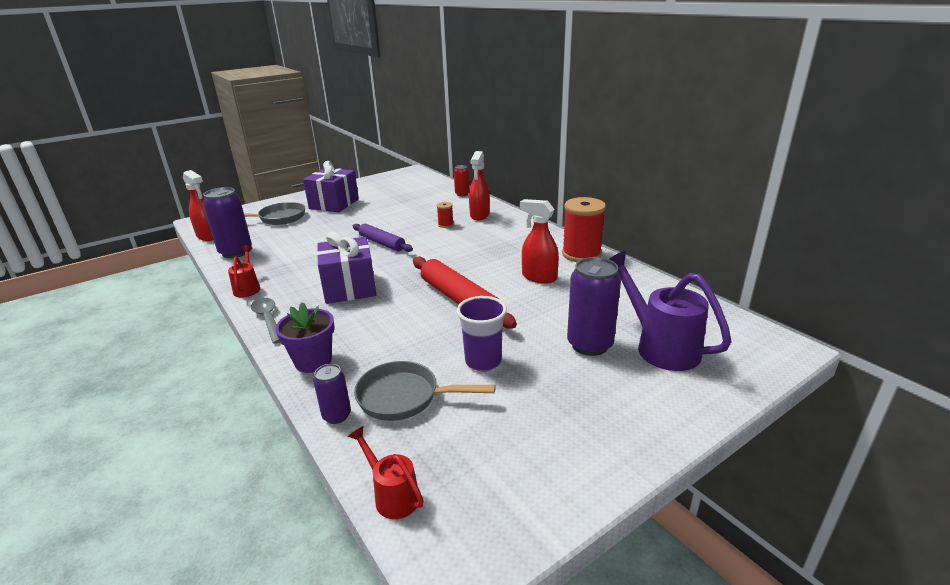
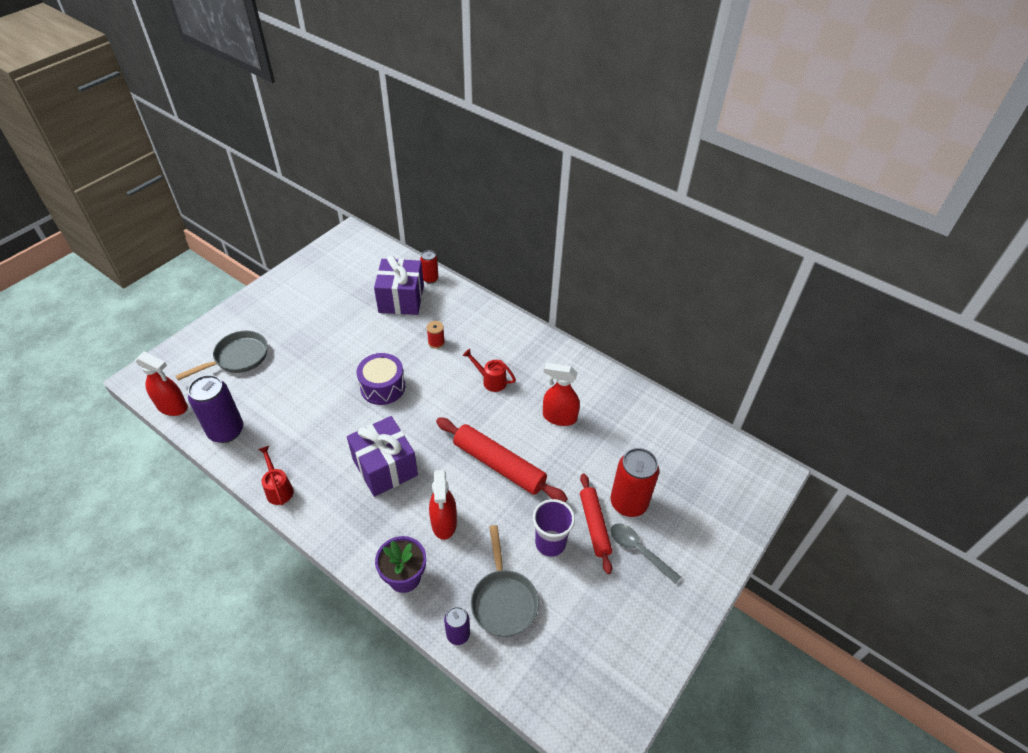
camera: 20 degrees left, 20 degrees up
grey spoon [251,298,280,344] -> grey spoon moved to [611,523,681,584]
purple gift [303,161,359,212] -> purple gift moved to [374,255,424,315]
red watering can [348,426,424,519] -> red watering can moved to [463,349,516,392]
purple rolling pin [353,224,413,252] -> purple drum [357,353,405,405]
grey pan [354,361,495,421] -> grey pan turned 90 degrees counterclockwise [471,525,539,637]
red spray bottle [469,151,490,221] -> red spray bottle moved to [429,470,457,540]
red spool [562,197,606,262] -> none
purple can [567,257,621,356] -> red can [610,448,659,517]
purple watering can [609,251,732,371] -> none
none -> red rolling pin [580,473,612,574]

